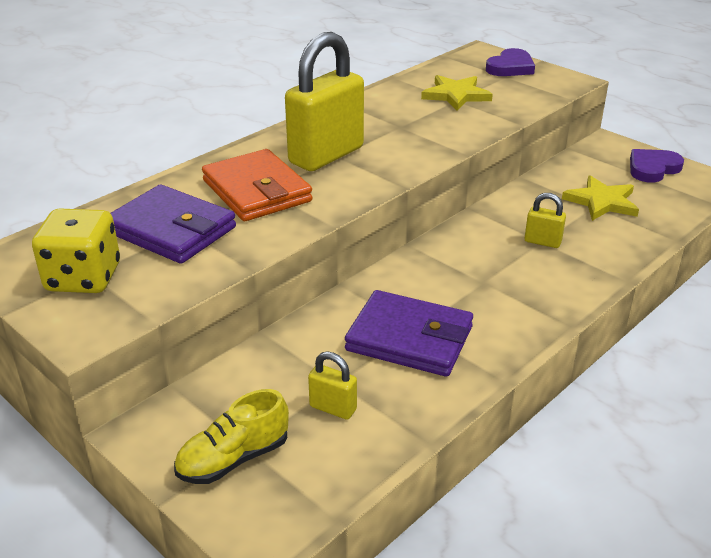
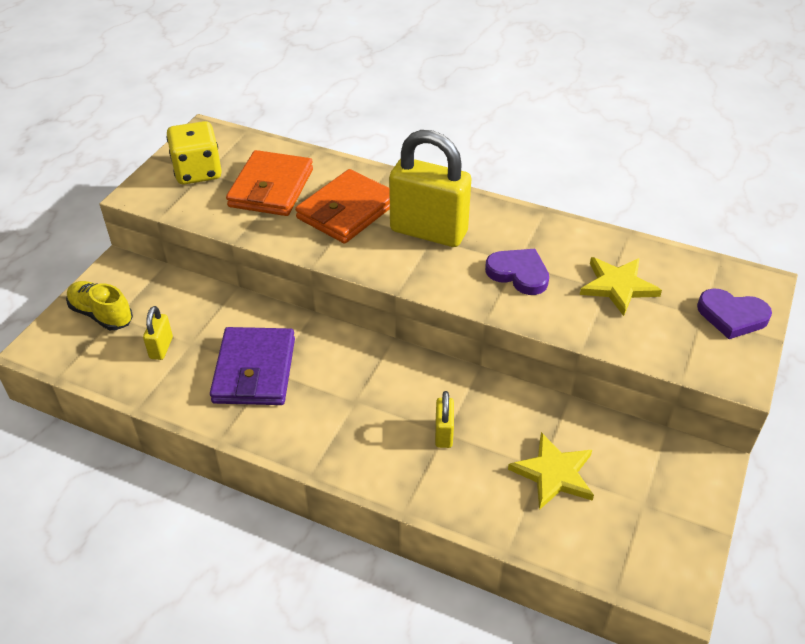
camera: 70 degrees right, 10 degrees up
purple wallet [111,185,236,264] -> orange wallet [226,150,313,216]
purple heart [630,149,684,183] -> purple heart moved to [485,249,549,295]

